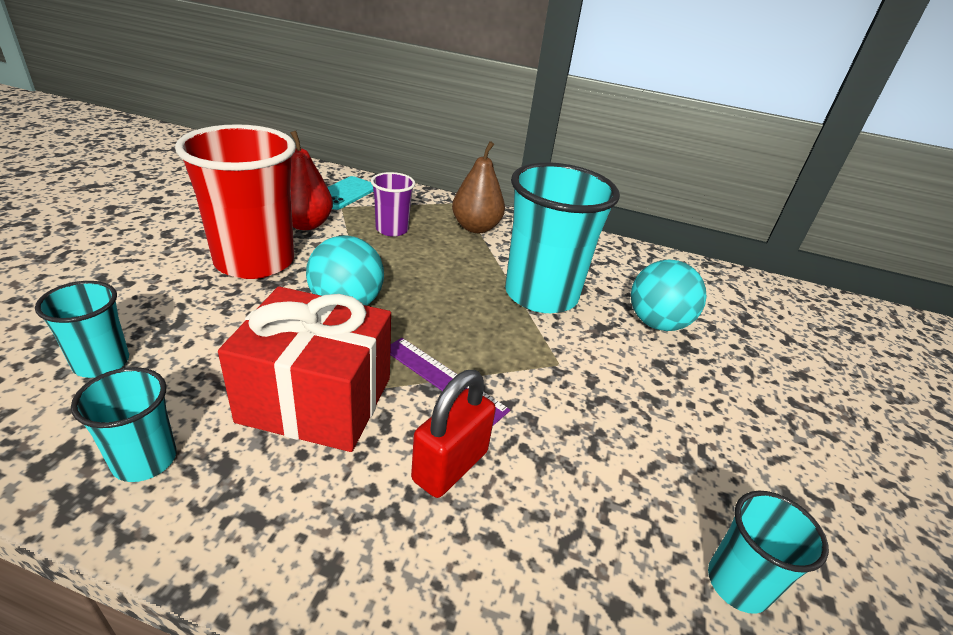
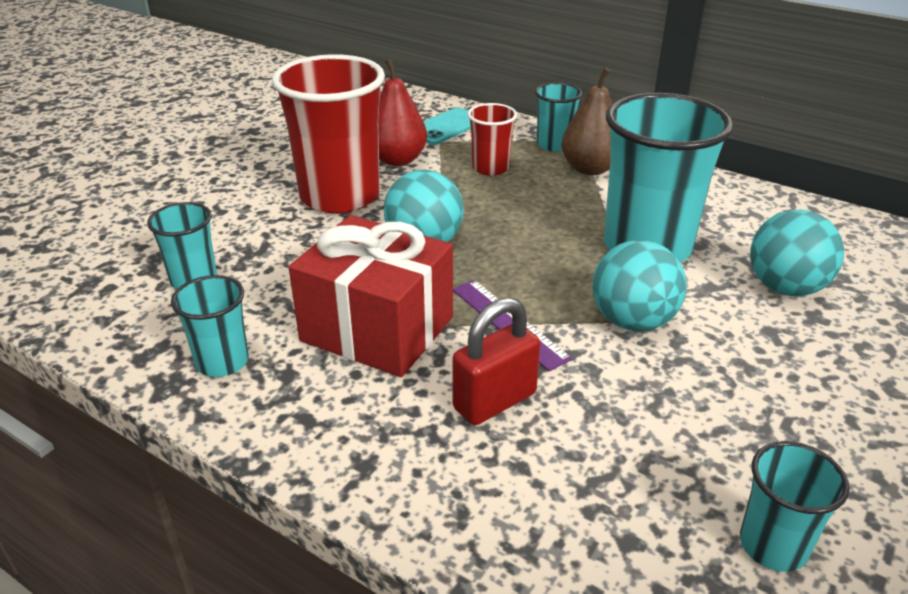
camera: 20 degrees right, 0 degrees up
purple cup [371,172,415,237] -> red cup [467,103,517,176]
none -> turquoise cup [535,82,582,152]
none -> turquoise ball [592,240,687,331]

